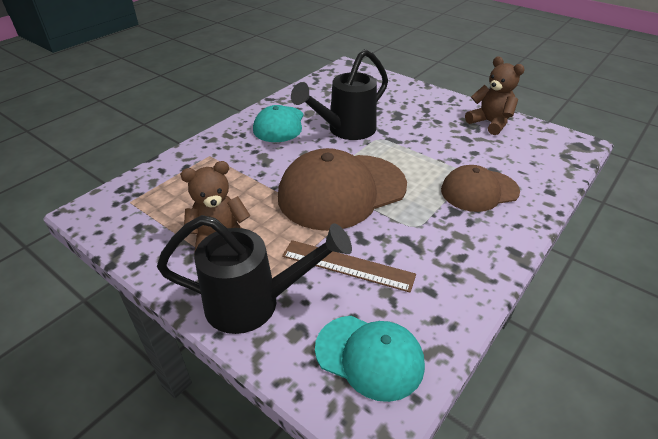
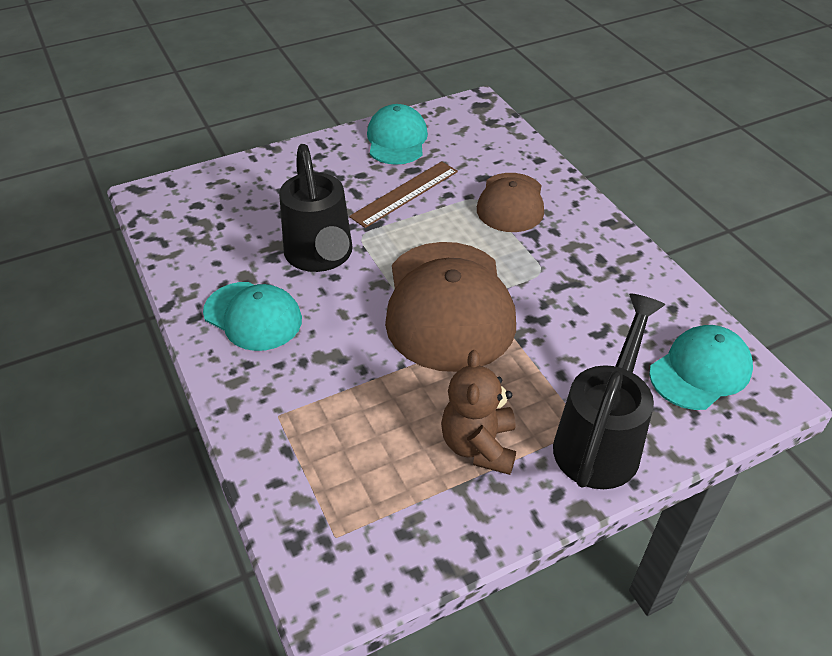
camera: 65 degrees left, 5 degrees up
brown ruler [282,240,416,292] -> brown ruler moved to [349,161,458,228]
brown teddy bear [465,57,525,135] -> turquoise cap [367,104,428,165]

